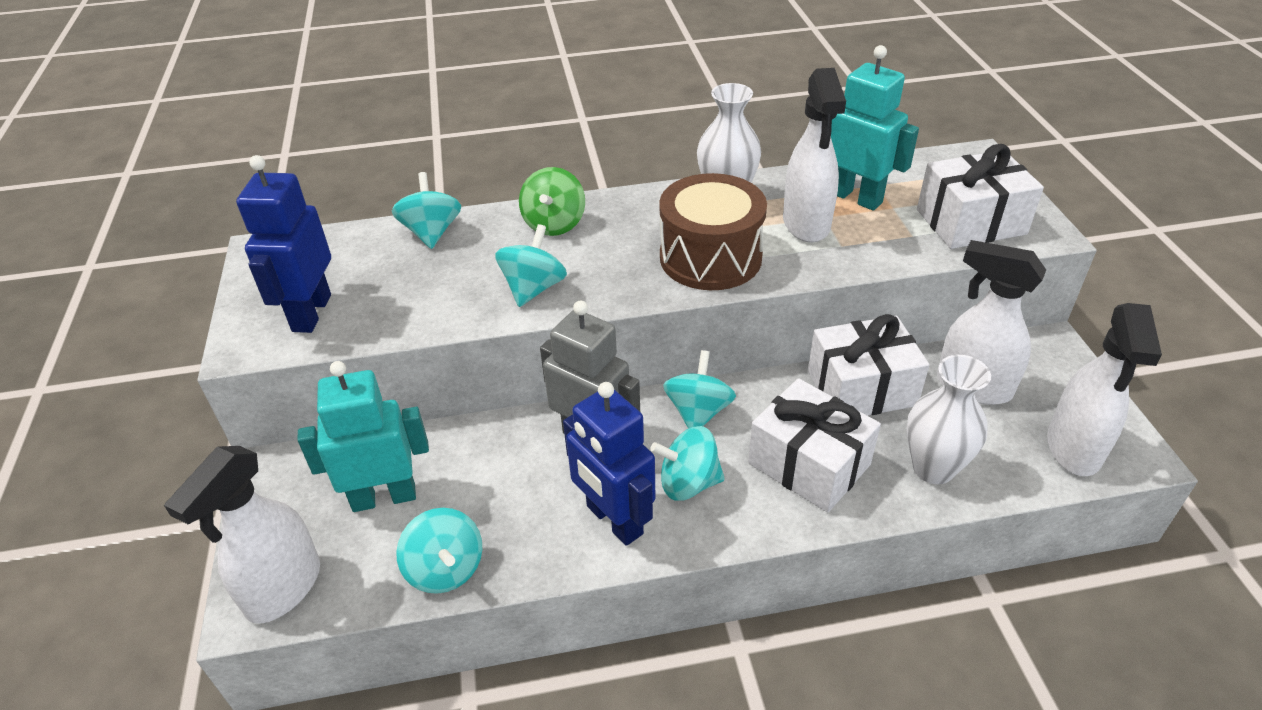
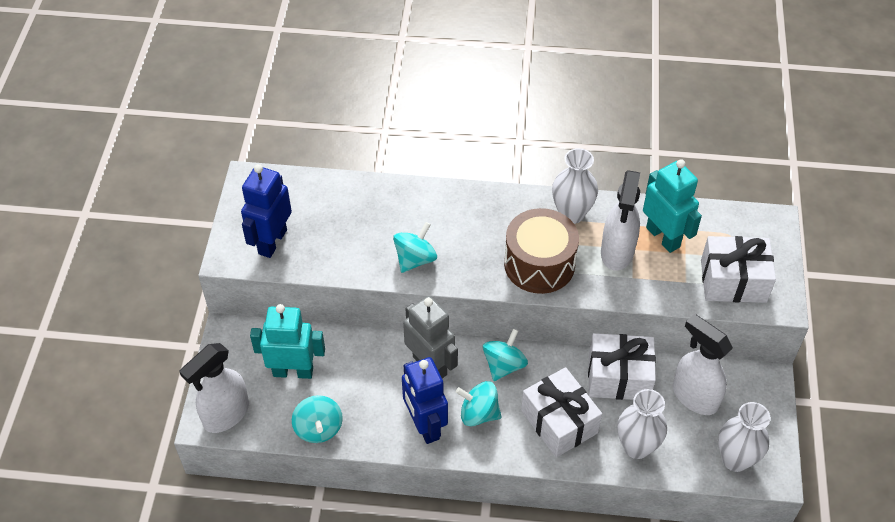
camera: 15 degrees right, 10 degrees up
turquoise spinning top [392,172,461,249] -> none
green spinning top [519,167,585,236] -> none
white spray bottle [1047,303,1162,476] -> white vase [718,402,771,472]

